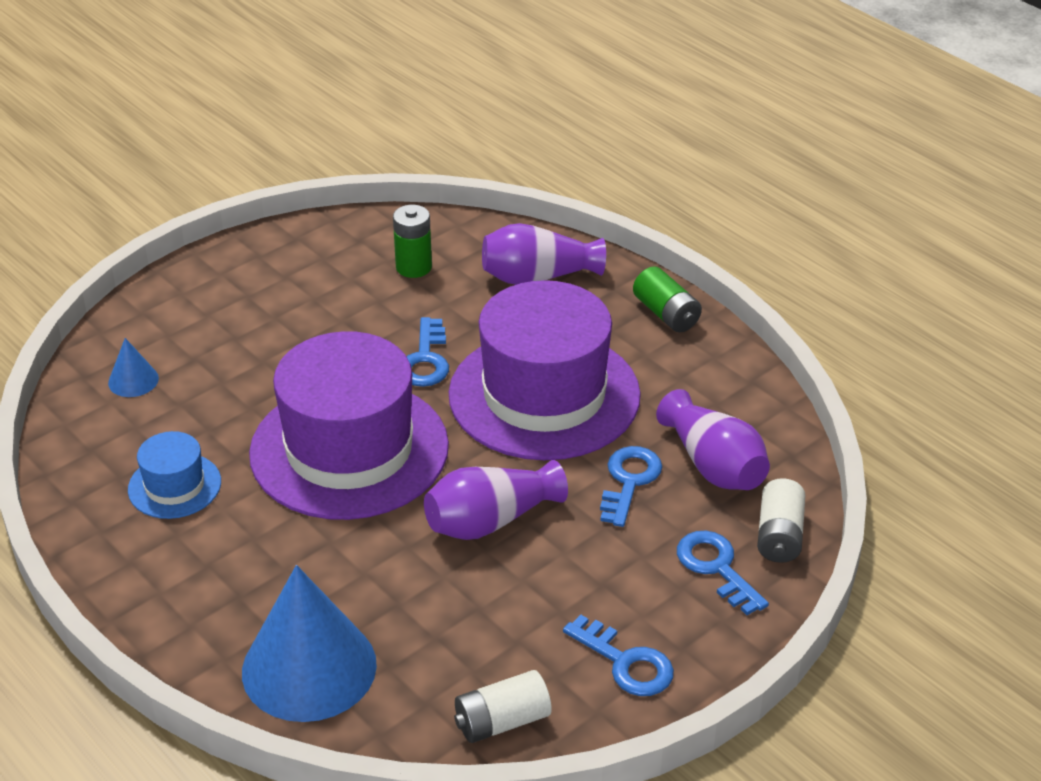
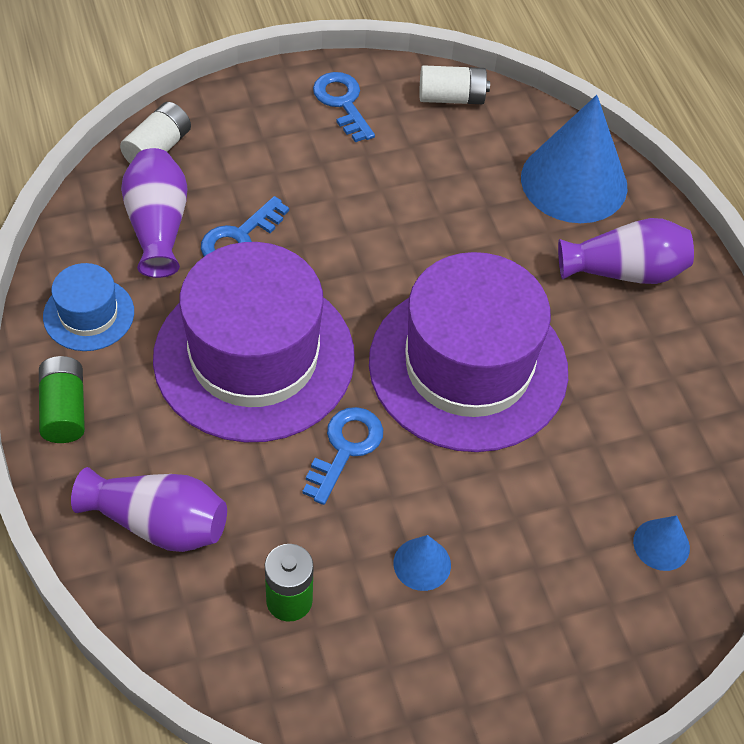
camera: 160 degrees left, 15 degrees up
blue hat [128,431,221,519] -> blue hat moved to [43,263,134,351]
purple vase [424,460,568,540] -> purple vase moved to [558,218,694,284]
blue key [677,530,769,615] -> none
none -> blue cone [394,535,451,591]

